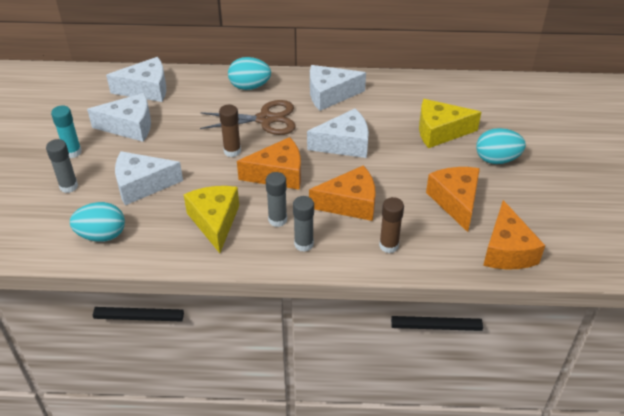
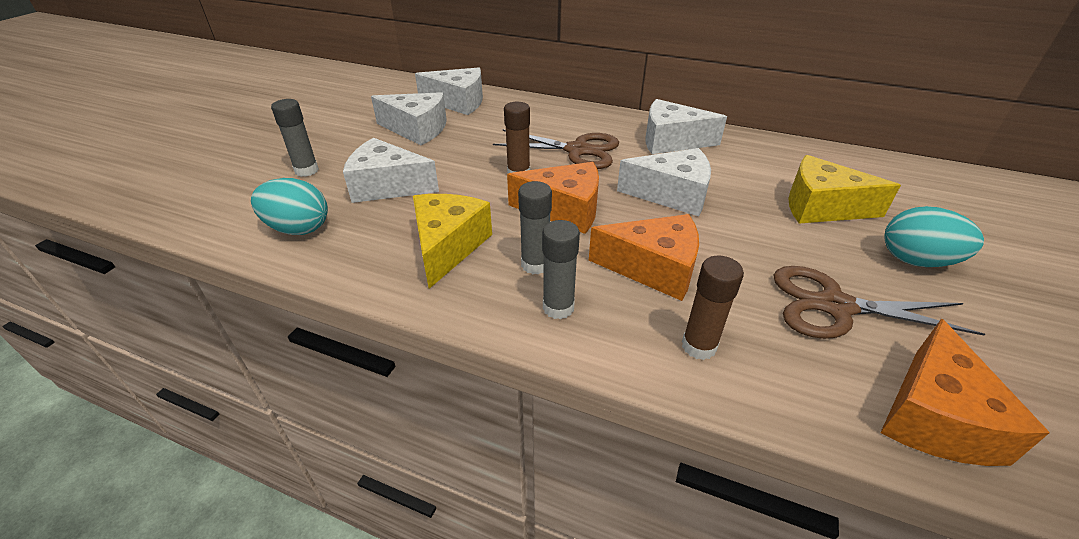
camera: 20 degrees right, 5 degrees down
turquoise glue stick [51,106,82,158] -> none
turquoise egg [228,57,271,90] -> none
orange cheese [426,167,480,232] -> brown scissors [773,266,985,339]

